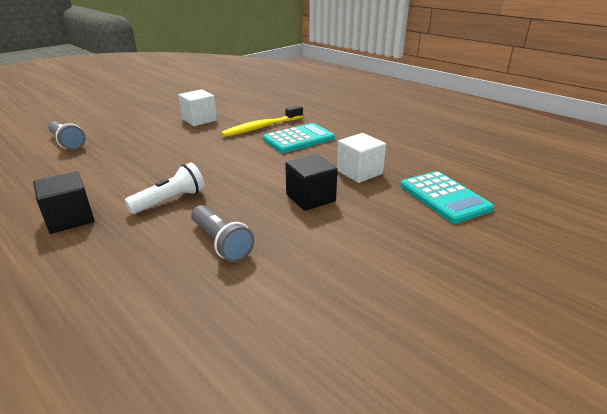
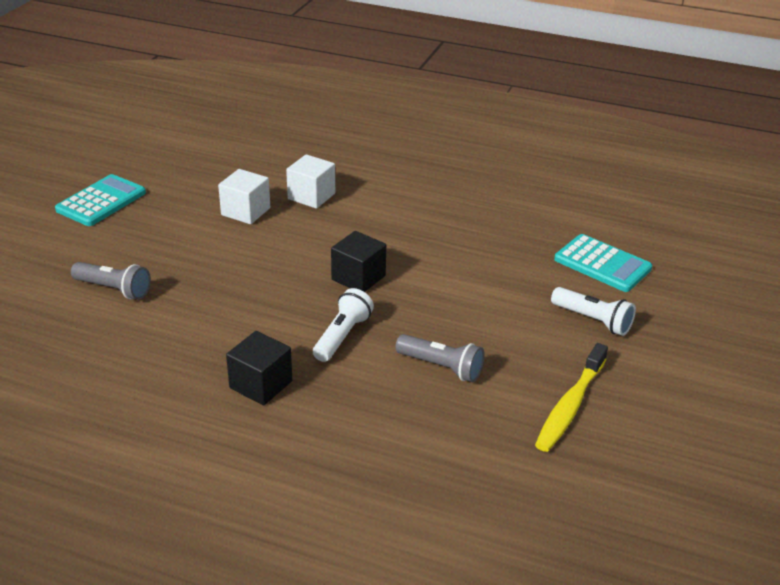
camera: 25 degrees left, 5 degrees up
yellow toothbrush [221,105,303,137] -> yellow toothbrush moved to [535,343,608,452]
turquoise calculator [263,123,335,153] -> turquoise calculator moved to [55,174,146,226]
black cube [285,154,338,211] -> black cube moved to [331,231,386,292]
white cube [337,133,386,183] -> white cube moved to [286,154,335,209]
none -> white flashlight [551,287,636,336]

